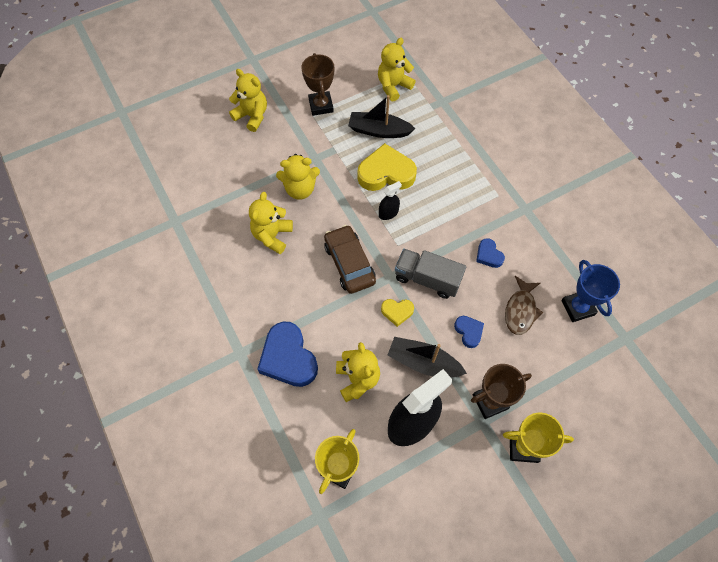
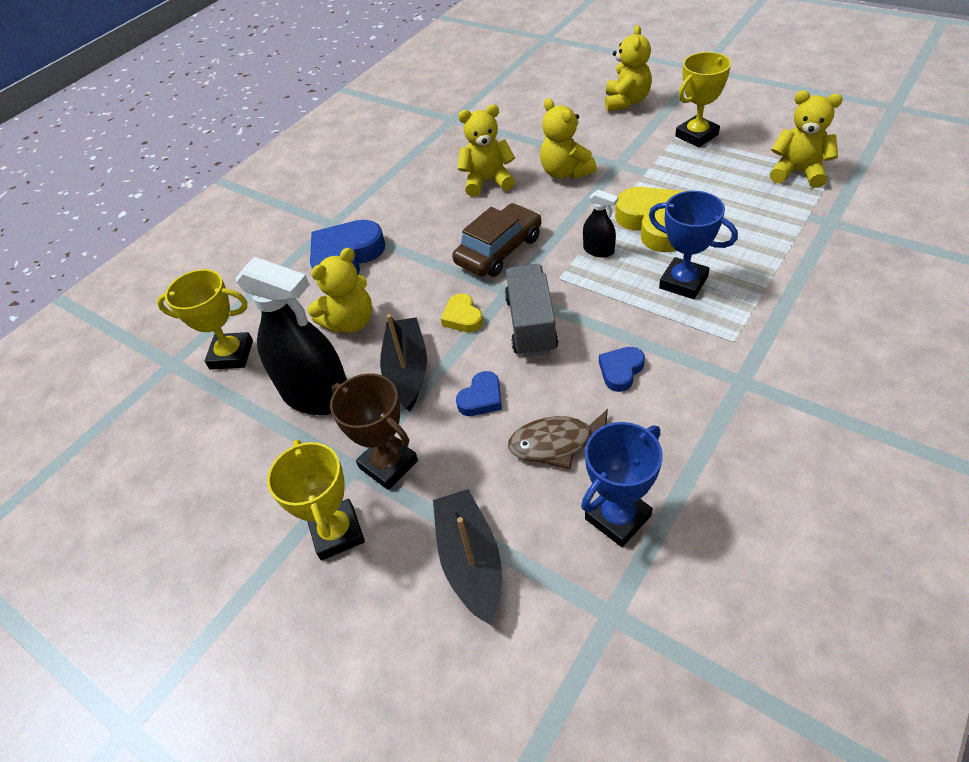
camera: 70 degrees right, 15 degrees down
brown trophy [301,53,334,116] -> yellow trophy [675,52,731,147]
black boat [348,95,415,138] -> black boat moved to [433,489,502,625]
none -> blue trophy [649,191,738,299]

